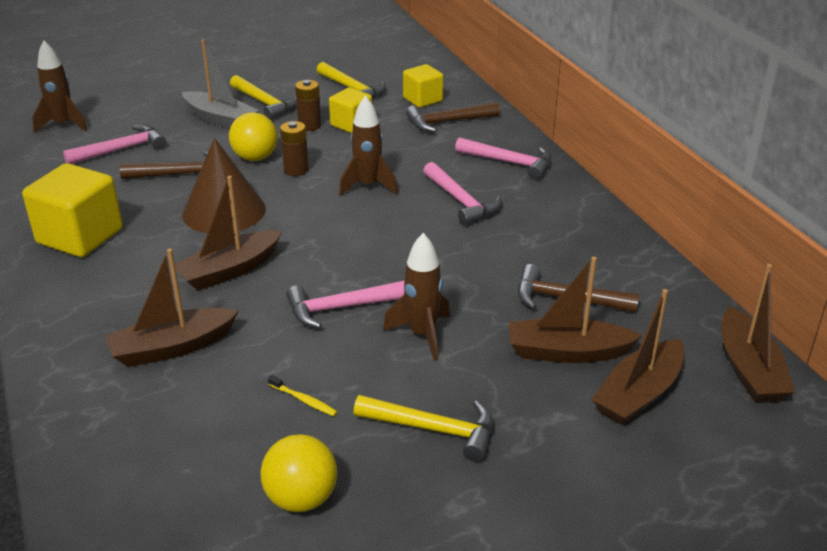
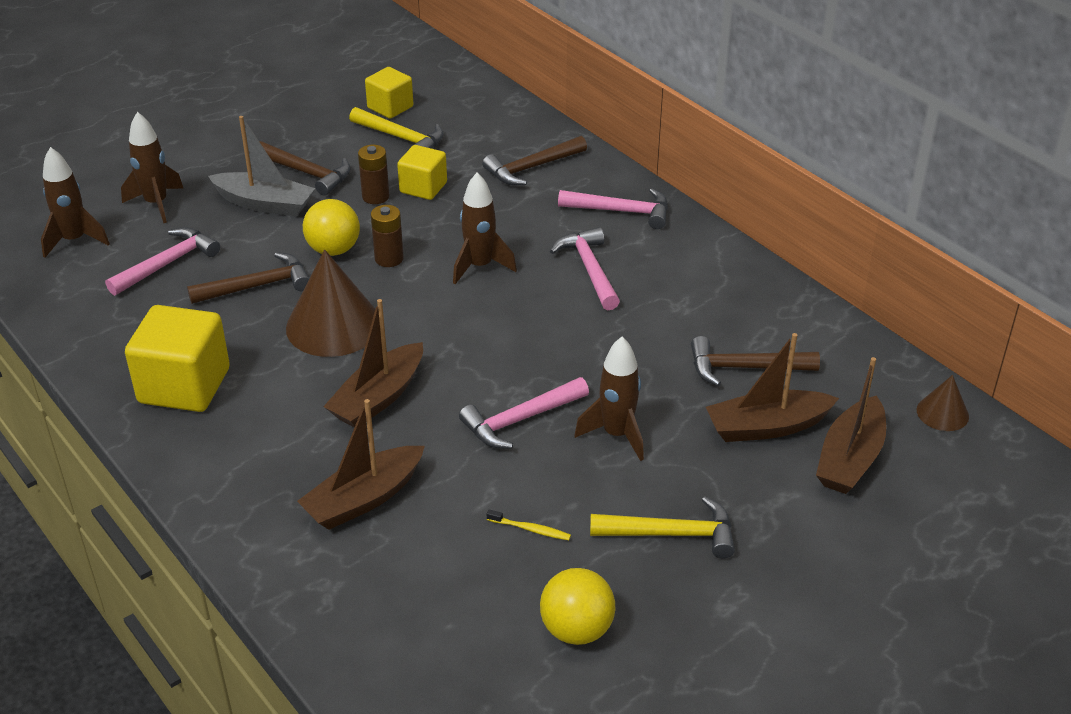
camera: 15 degrees left, 5 degrees up
yellow hammer [230,75,297,120] -> brown hammer [259,141,350,196]
yellow cube [403,64,443,108] -> yellow cube moved to [365,67,413,119]
pink hammer [423,162,501,225] -> pink hammer turned 150 degrees counterclockwise [550,227,620,310]
brown boat [722,264,795,403] -> brown cone [917,375,969,431]
none -> brown rocket [121,112,183,223]

